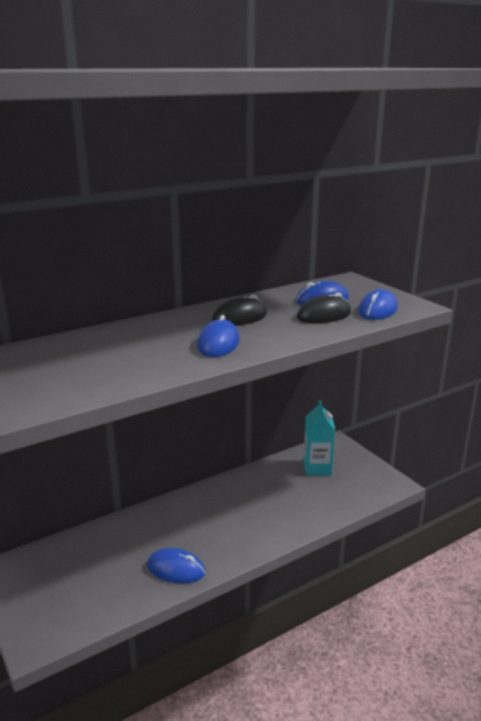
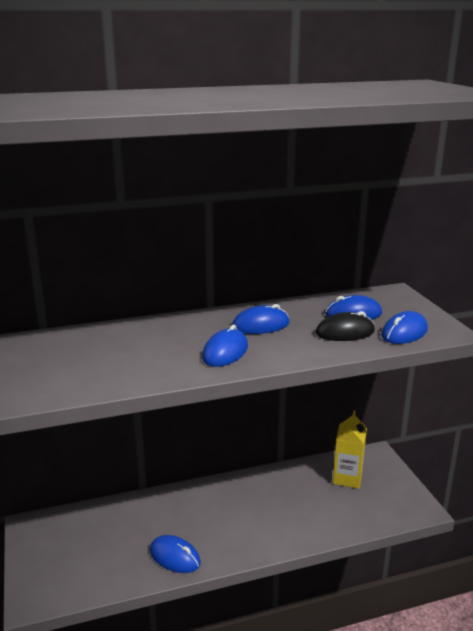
camera: 15 degrees right, 0 degrees up
black mouse [212,294,267,326] -> blue mouse [232,304,289,334]
turquoise carton [304,400,335,476] -> yellow carton [333,410,367,489]

